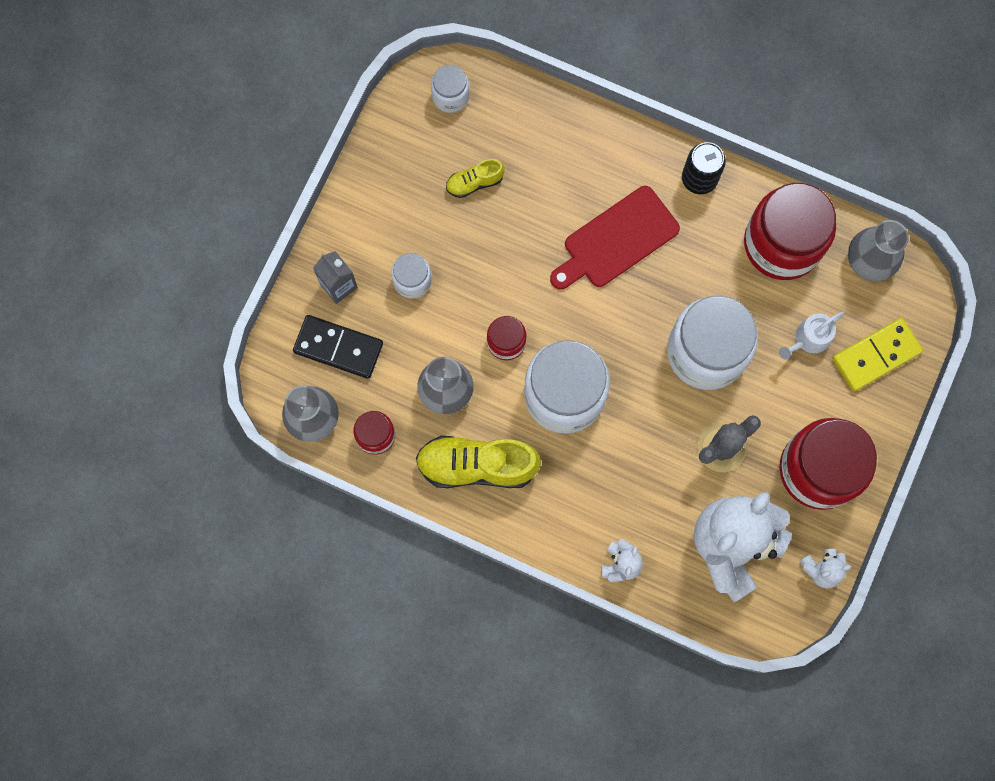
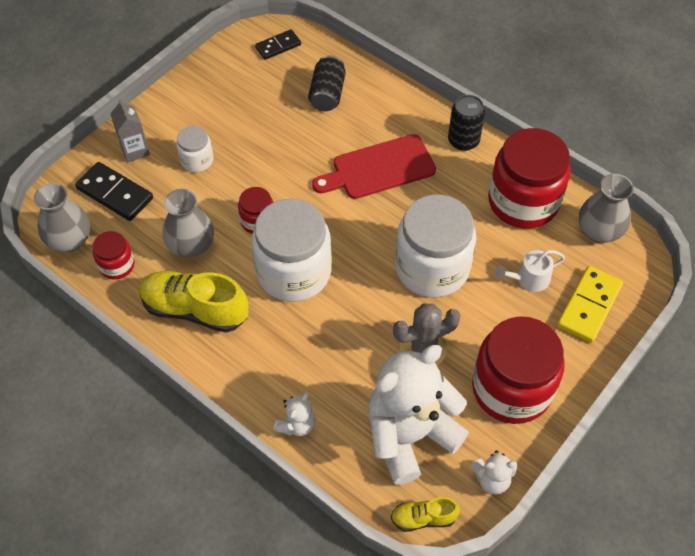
camera: 15 degrees right, 20 degrees down
white jar [431,65,470,113] -> black domino [255,29,301,60]
yellow shoe [446,159,505,198] -> yellow shoe moved to [391,497,460,532]
yellow domino [832,318,923,391] -> yellow domino turned 45 degrees counterclockwise [557,266,623,343]
none -> black can [308,56,346,111]

